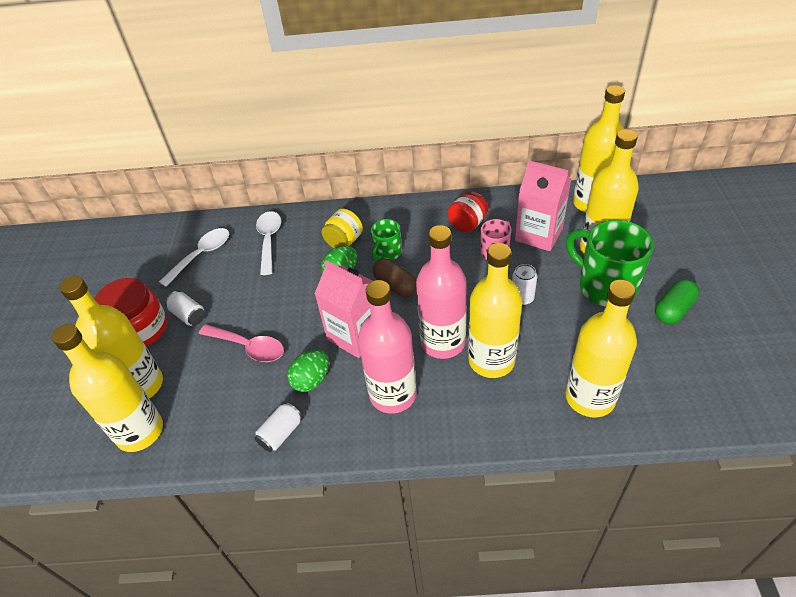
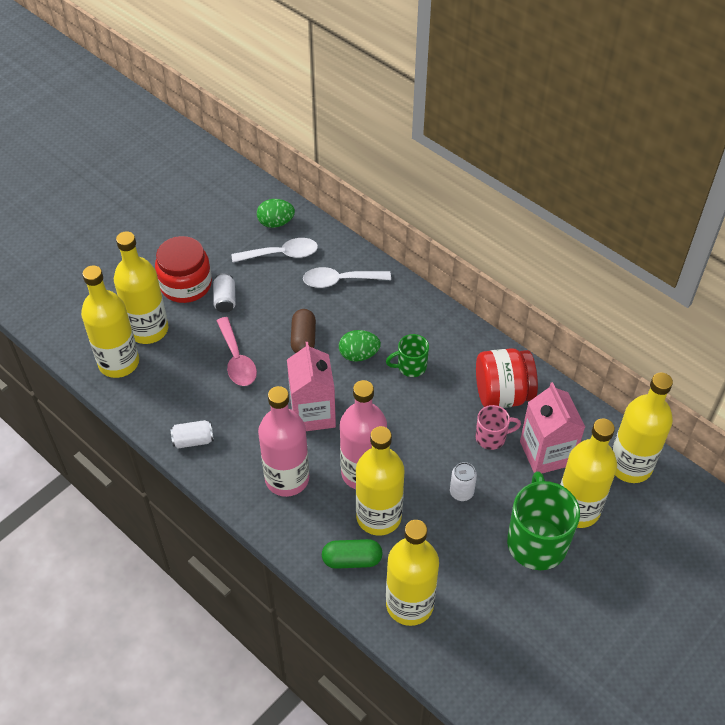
camera: 40 degrees right, 5 degrees up
white spoon [256,211,281,275] -> white spoon turned 135 degrees counterclockwise [303,267,391,288]
green egg [287,350,329,392] -> green egg moved to [257,199,295,228]
yellow jar [322,209,363,248] -> none
brown capsule [373,258,417,297] -> brown capsule moved to [291,309,316,353]
red jar [447,191,488,232] -> red jar [476,348,538,408], size x1.57
green capsule [655,279,699,324] -> green capsule moved to [322,539,383,569]

